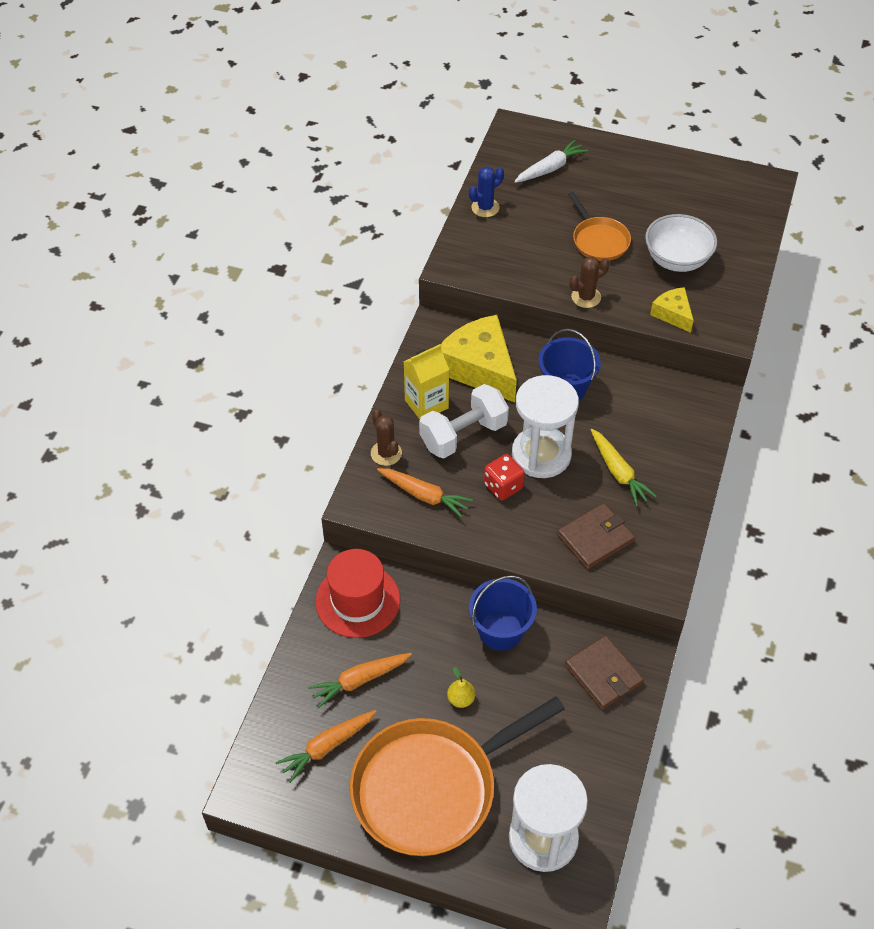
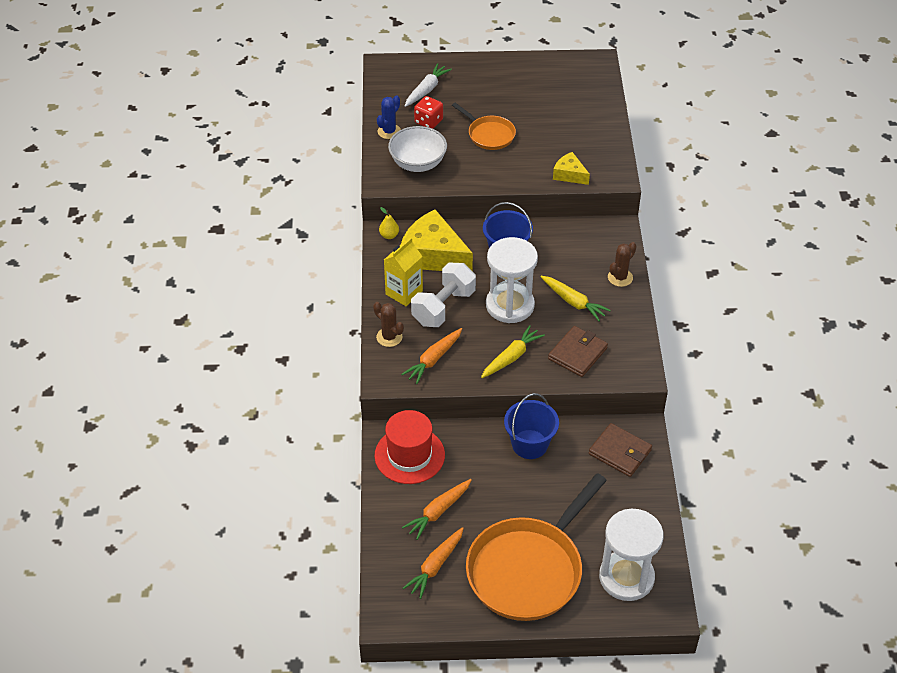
camera: 20 degrees left, 5 degrees down
orange carrot [377,468,473,518] -> orange carrot turned 120 degrees clockwise [401,328,462,384]
yellow pear [447,667,475,708] -> yellow pear moved to [379,207,399,239]
red dice [484,454,525,500] -> red dice moved to [414,96,443,129]
brown cactus [569,256,610,308] -> brown cactus moved to [608,242,636,287]
white bowl [645,214,717,272] -> white bowl moved to [388,126,447,172]
none -> yellow carrot [481,325,545,378]

